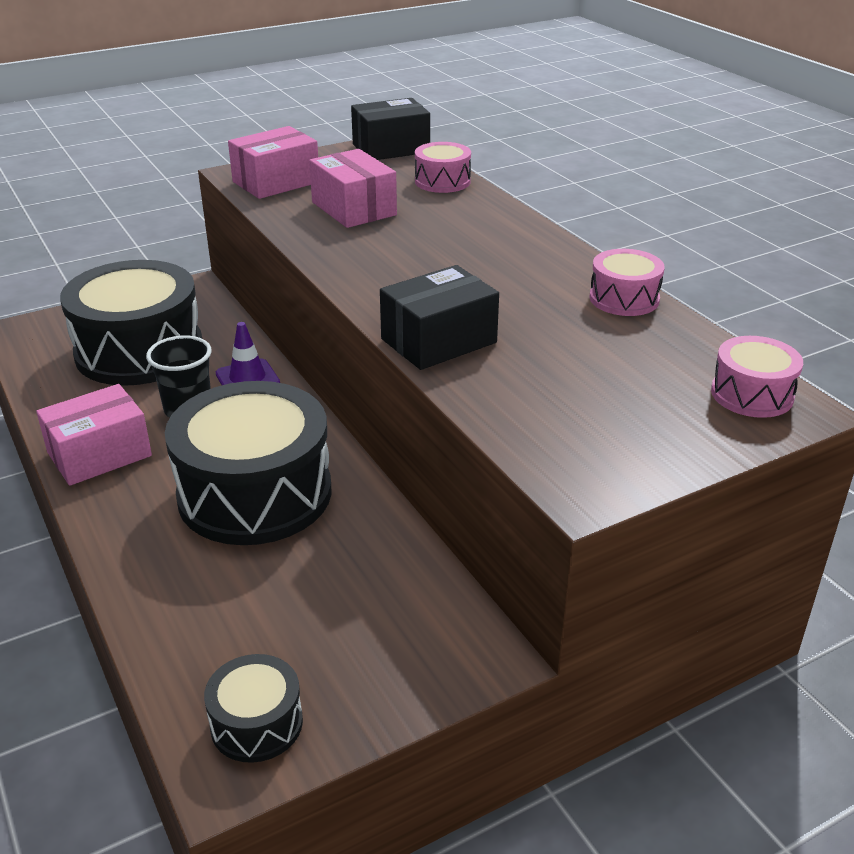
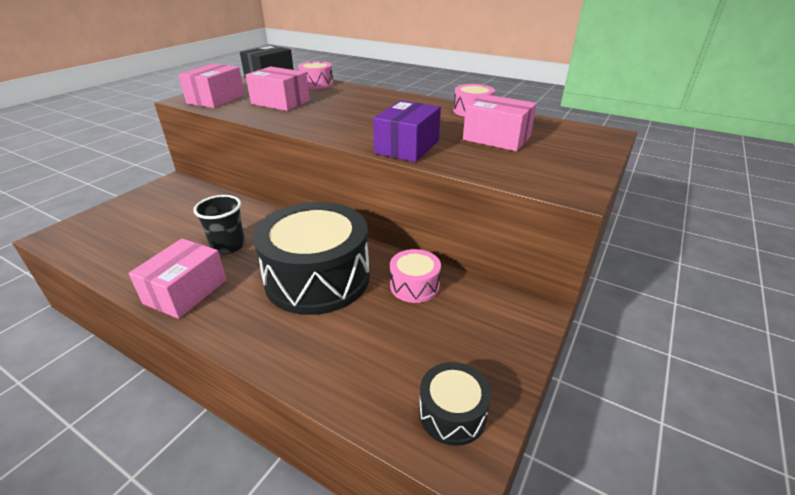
camera: 30 degrees left, 0 degrees up
black drum [60,260,202,386] -> none
purple traffic cone [216,322,280,385] -> none
black box [380,265,499,370] -> purple box [373,100,441,162]
pink drum [711,336,803,418] -> pink drum moved to [390,249,441,303]
none -> pink box [463,94,537,151]

